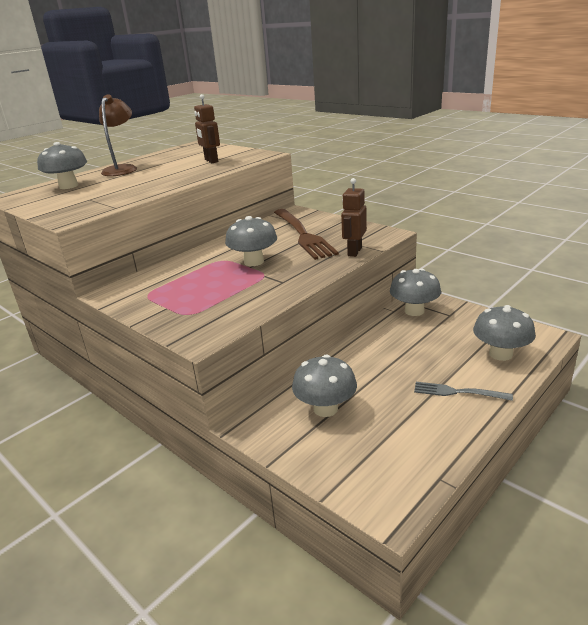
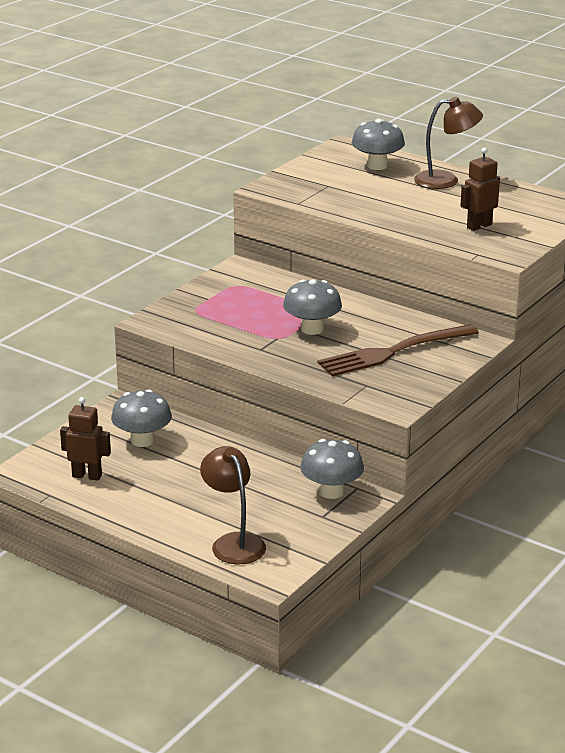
camera: 80 degrees right, 0 degrees up
brown robot [341,178,367,257] -> brown robot moved to [60,397,111,481]
grey fork [414,382,513,401] -> none
grey mushroom [473,305,536,361] -> brown lamp [200,446,266,565]

